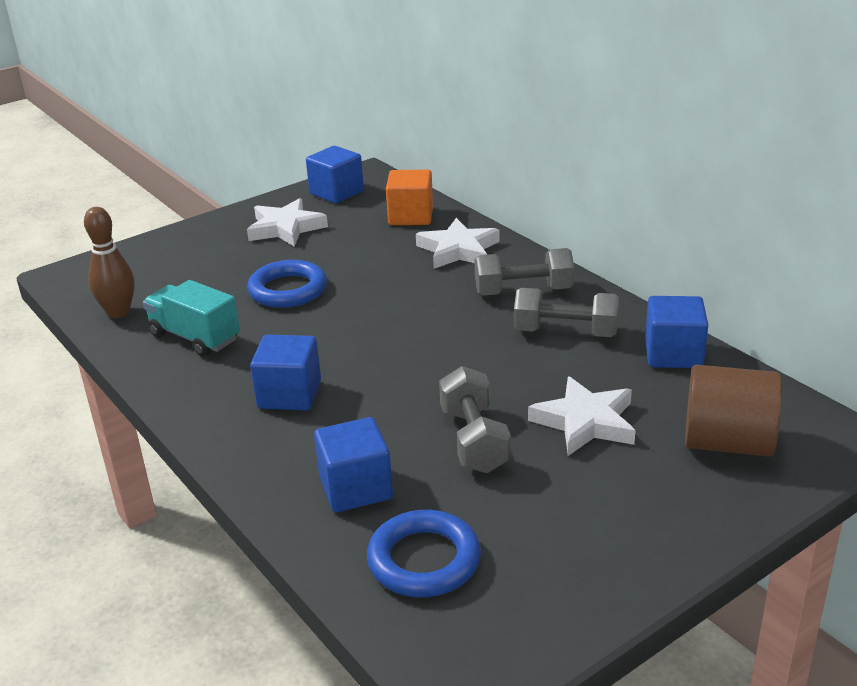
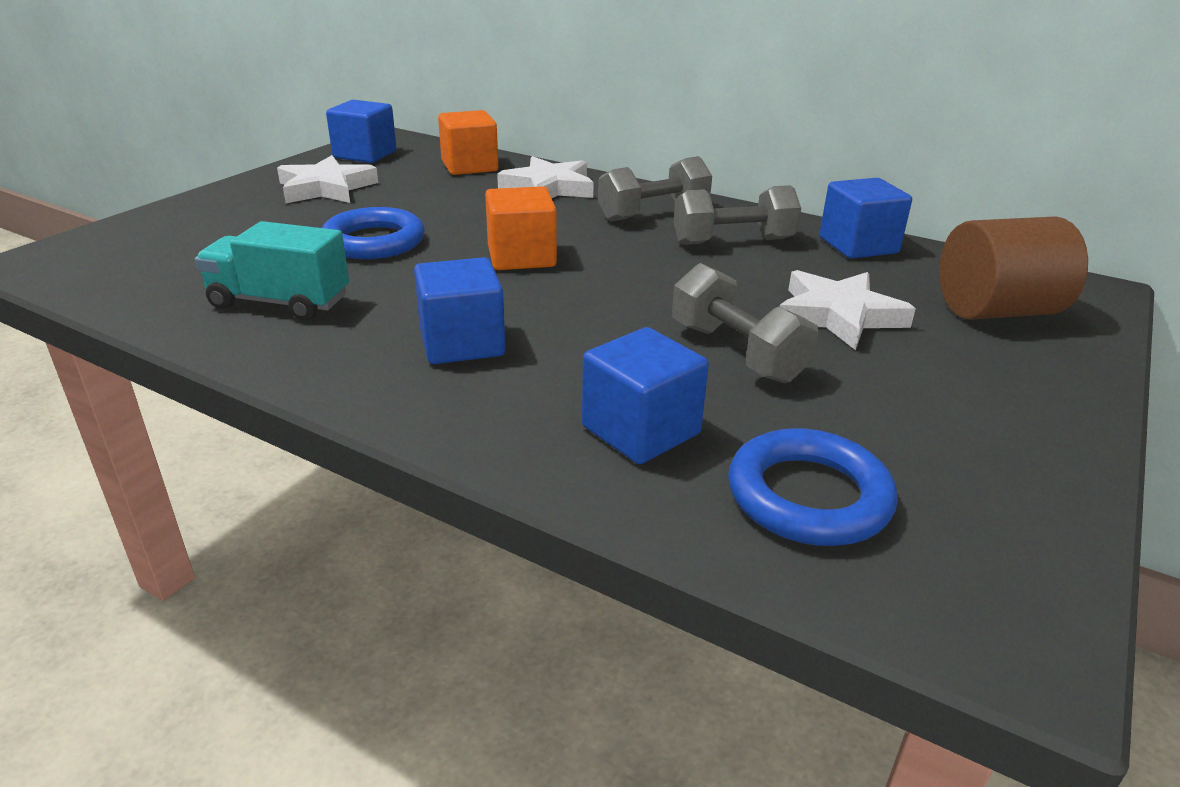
camera: 25 degrees left, 0 degrees up
brown bowling pin [84,207,134,318] -> none
none -> orange cube [485,186,557,270]

